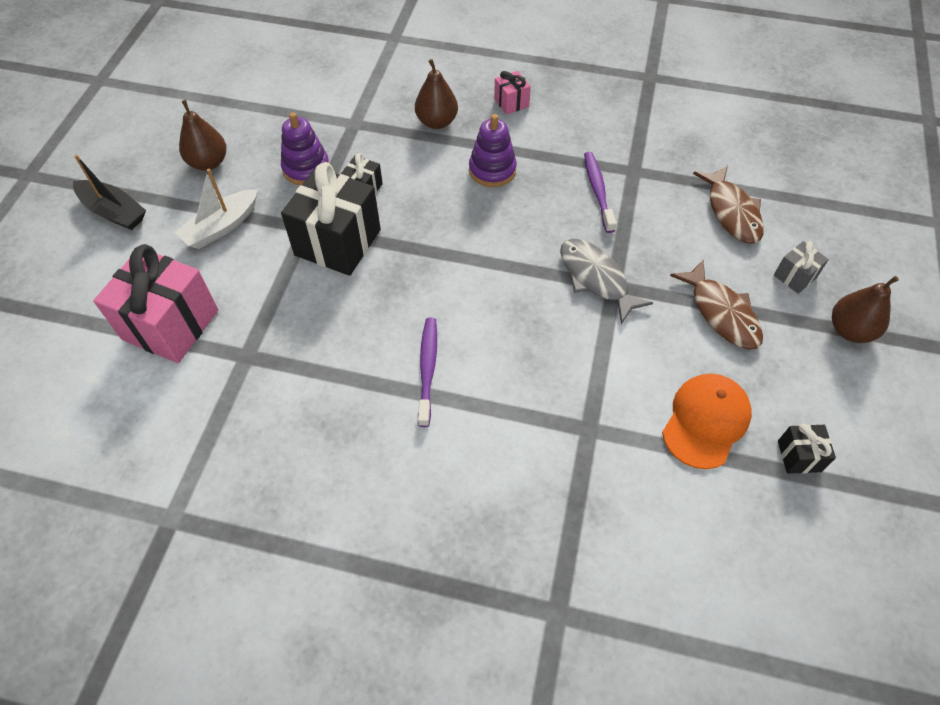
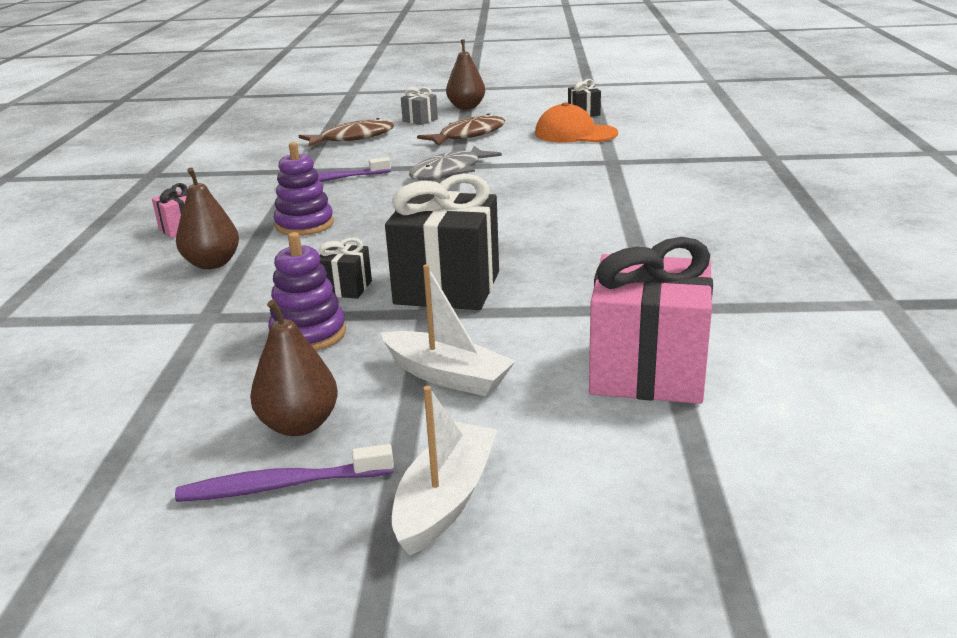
camera: 100 degrees left, 30 degrees down
black boat [73,155,146,230] -> white boat [392,386,497,556]
purple toothbrush [418,318,437,427] -> purple toothbrush moved to [175,444,394,502]

